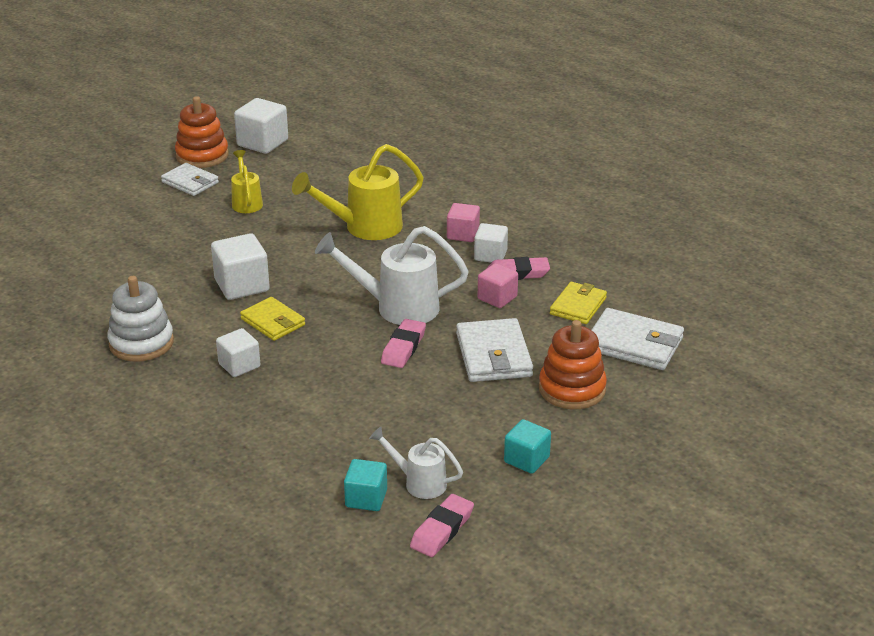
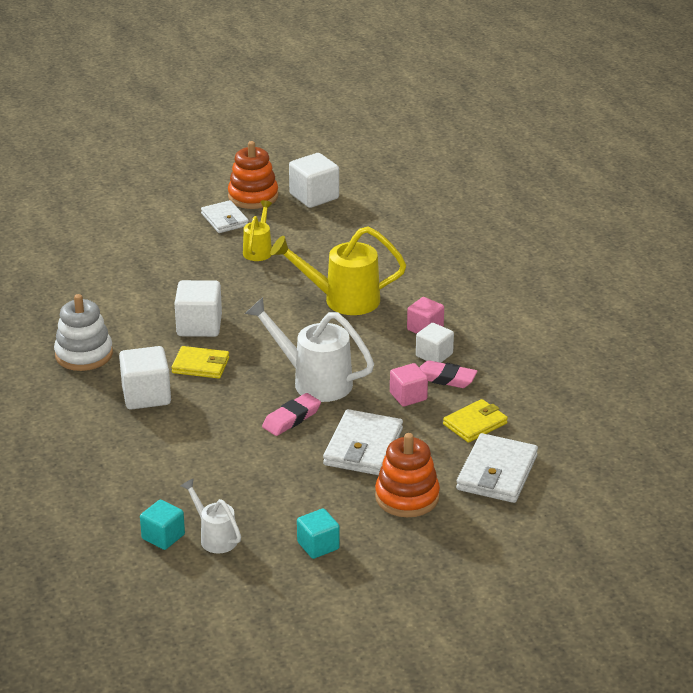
camera: 25 degrees right, 0 degrees up
white cube [216,328,260,377] -> white cube [119,346,171,410], size x1.53
yellow wallet [240,297,305,341] -> yellow wallet turned 60 degrees counterclockwise [171,346,229,379]
pink eraser [410,494,474,557] -> none
white wallet [592,308,684,370] -> white wallet turned 60 degrees clockwise [456,433,538,503]

